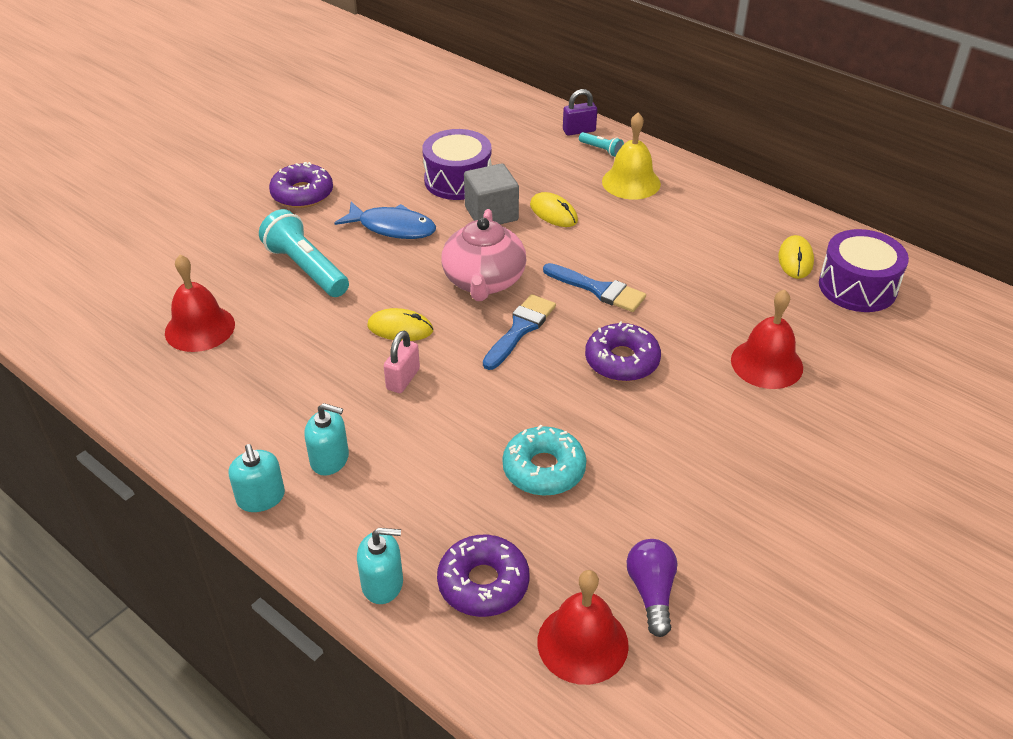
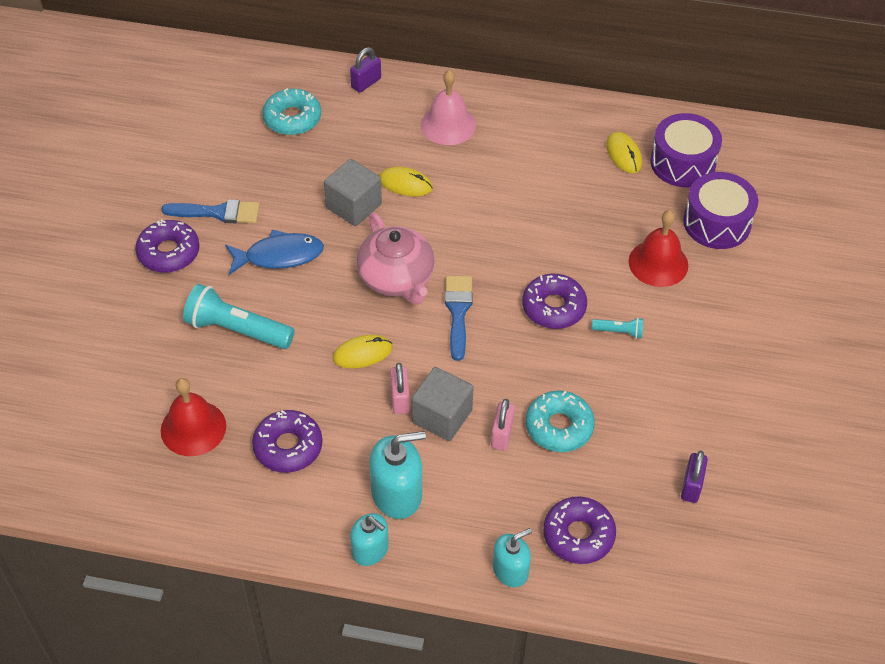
camera: 30 degrees left, 10 degrees up
turquoise soap dispenser [304,403,349,476] -> turquoise soap dispenser [370,431,426,519], size x1.55
purple drum [422,129,492,200] -> purple drum moved to [683,172,758,249]
red bell [537,570,629,685] -> none
blue brush [543,263,646,312] -> blue brush moved to [161,199,260,223]
turquoise flashlight [579,132,624,157] -> turquoise flashlight moved to [592,318,643,339]
yellow bell [602,112,661,199] -> pink bell [421,70,476,145]
purple light bulb [627,539,678,637] -> purple padlock [681,451,708,503]
none -> purple donut [252,410,322,473]
none -> turquoise donut [263,88,321,135]
none -> grey cube [411,367,474,441]
none -> pink padlock [491,399,515,451]

